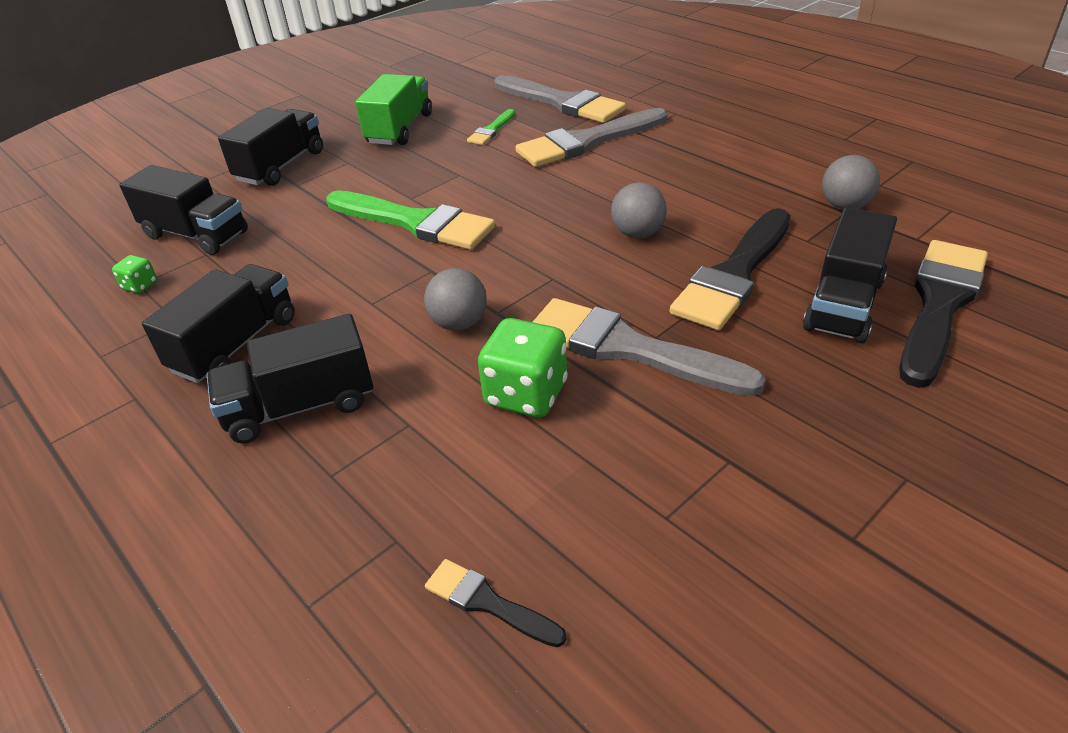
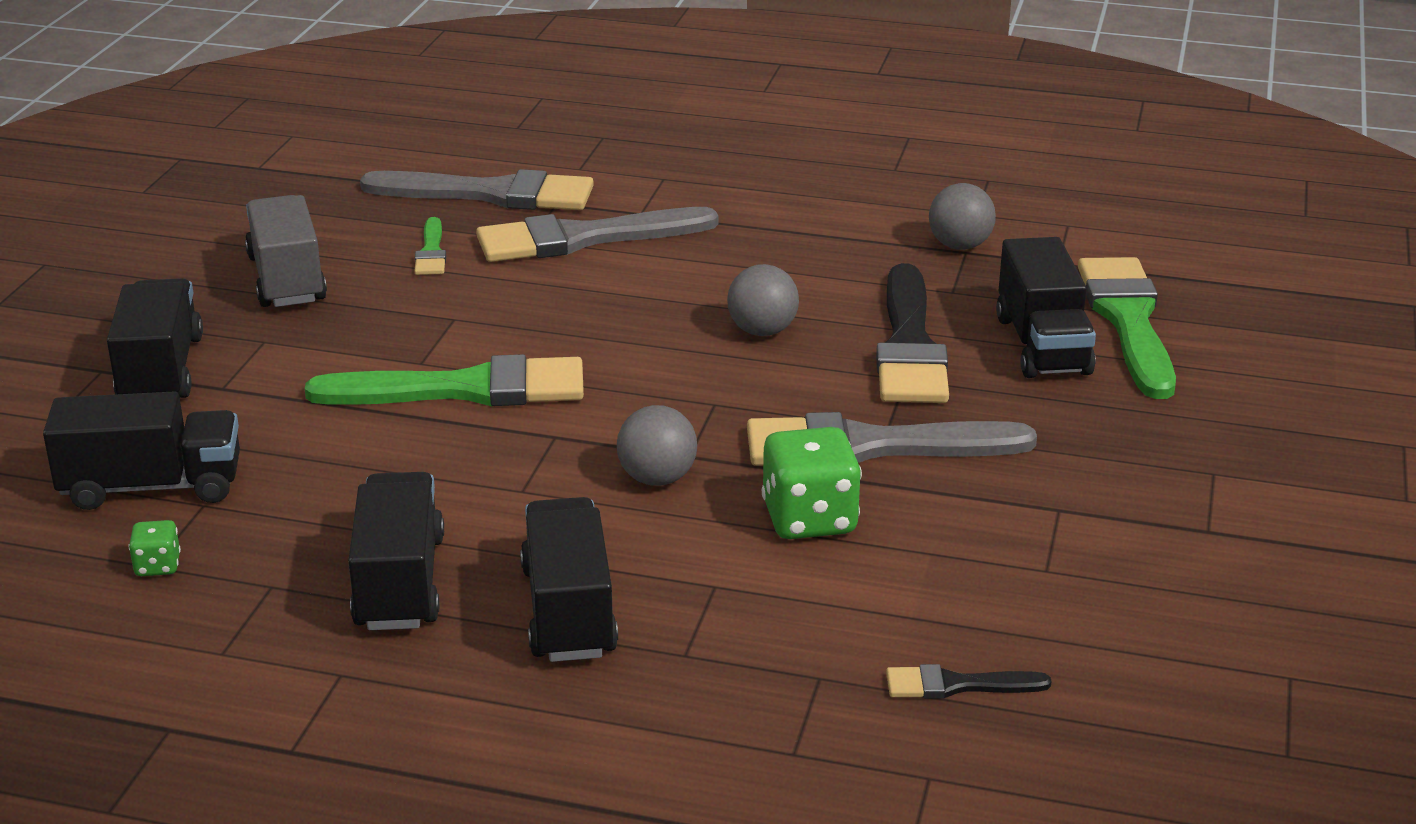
camera: 35 degrees left, 10 degrees down
black truck [207,314,373,444] -> black truck turned 135 degrees clockwise [520,497,618,662]
green truck [355,74,432,145] -> grey truck [245,195,327,307]
grey brush [515,108,668,167] -> grey brush turned 45 degrees clockwise [476,207,718,262]
black brush [899,240,988,388] -> green brush [1078,257,1176,399]

